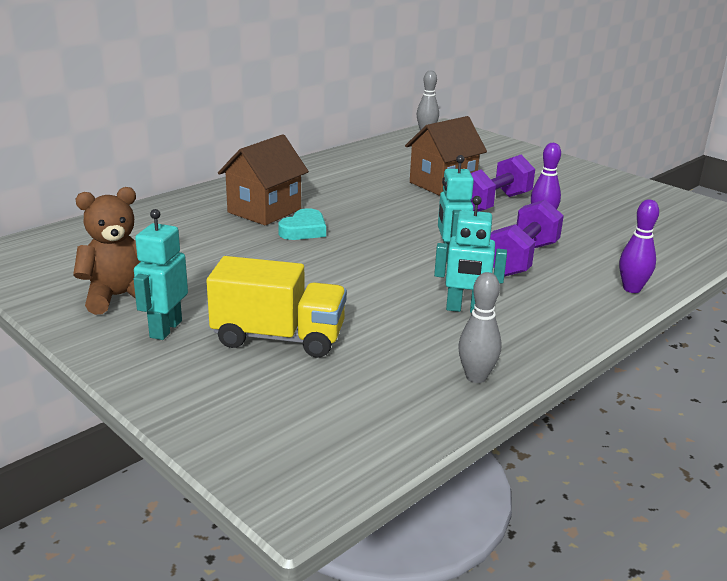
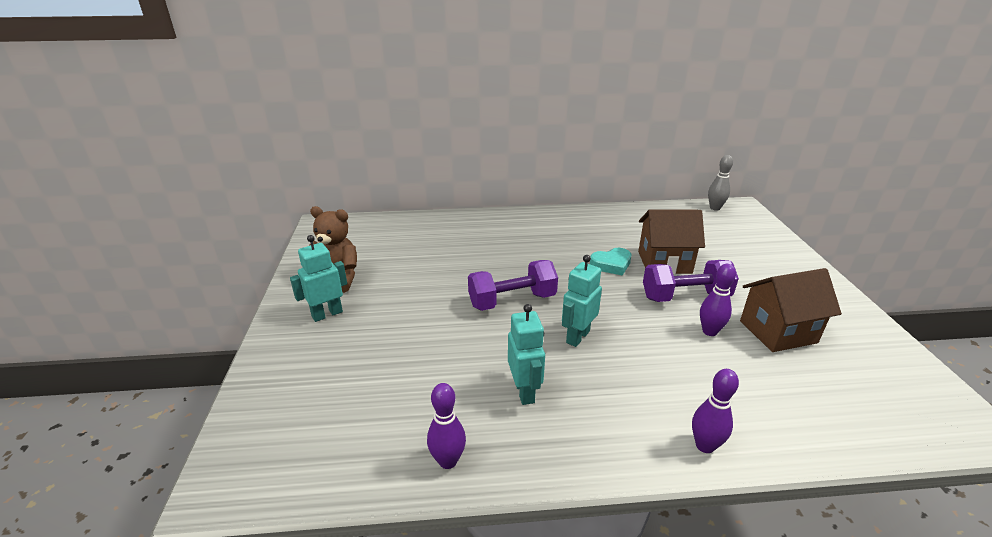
camera: 40 degrees right, 5 degrees up
yellow truck [207,256,347,358] -> none
brown house [218,134,309,225] -> brown house moved to [740,268,842,352]
turquoise heart [278,208,326,240] -> turquoise heart moved to [590,248,631,276]
turquoise robot [434,196,507,313] -> turquoise robot turned 150 degrees counterclockwise [508,304,545,405]
grey bowling pin [458,272,501,383] -> purple bowling pin [427,383,466,469]
purple dumbbell [490,200,564,277] -> purple dumbbell moved to [468,260,558,311]

